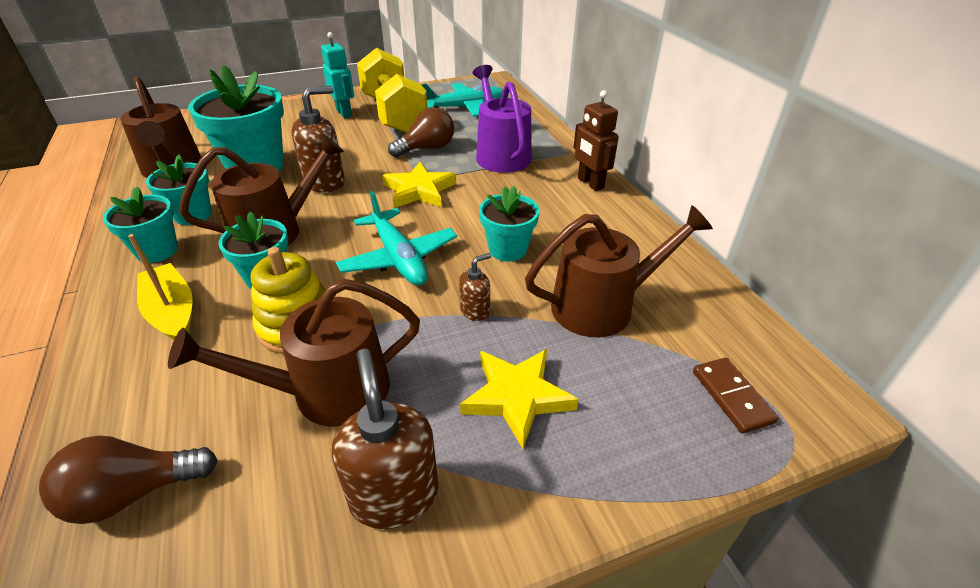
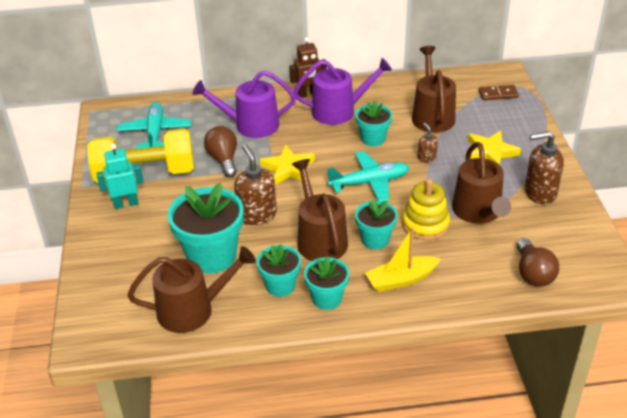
camera: 75 degrees left, 0 degrees up
none -> purple watering can [293,58,392,125]

